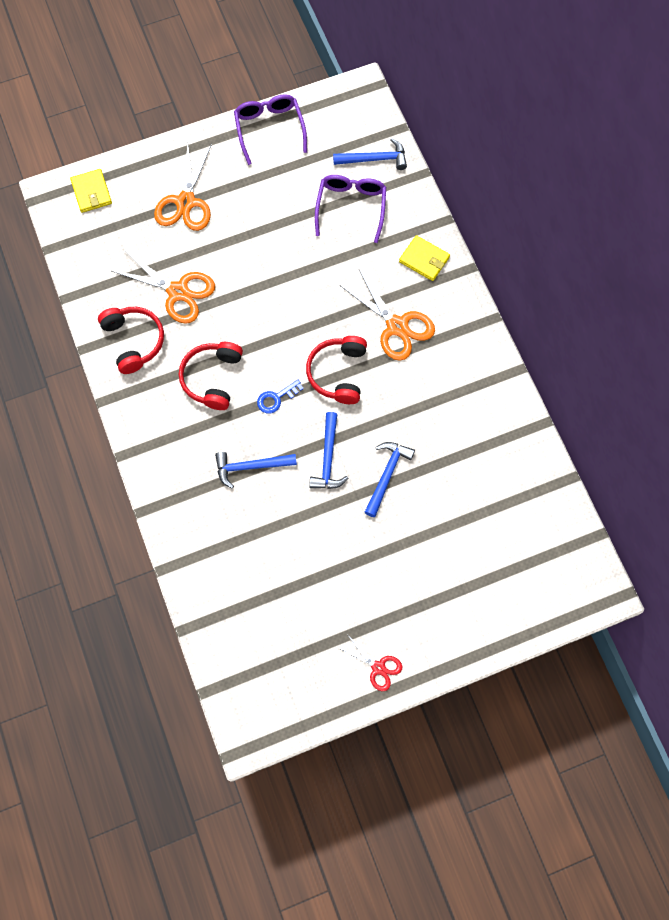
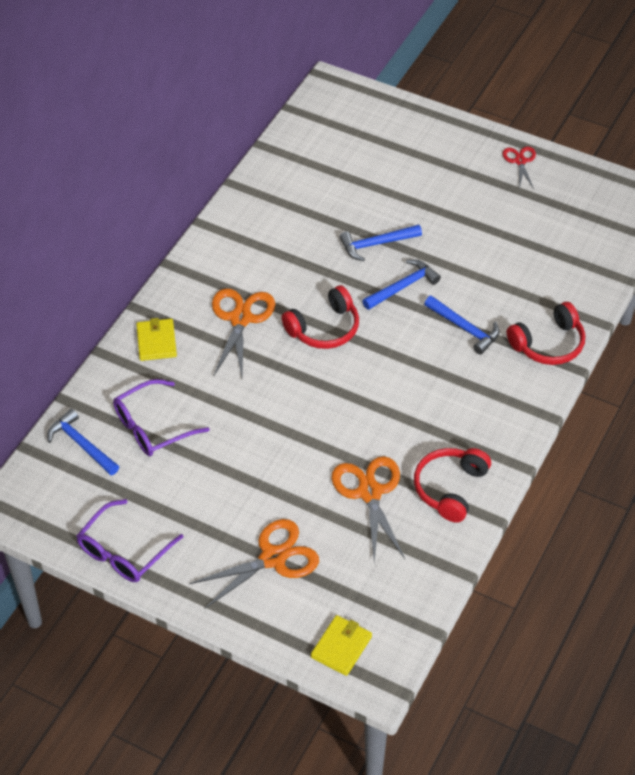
camera: 130 degrees left, 20 degrees down
red headphones [179,342,243,410] -> red headphones moved to [507,302,585,365]
blue key [257,380,304,414] -> none

